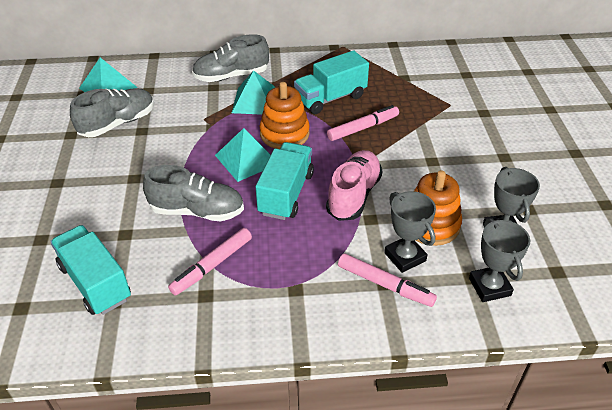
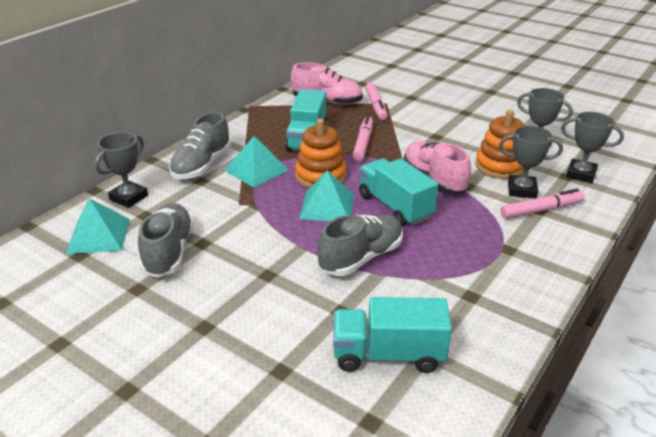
camera: 50 degrees left, 10 degrees down
pink marker [168,228,252,296] -> pink marker moved to [365,82,388,120]
none -> grey trophy [95,132,148,208]
none -> pink shoe [291,62,363,105]

